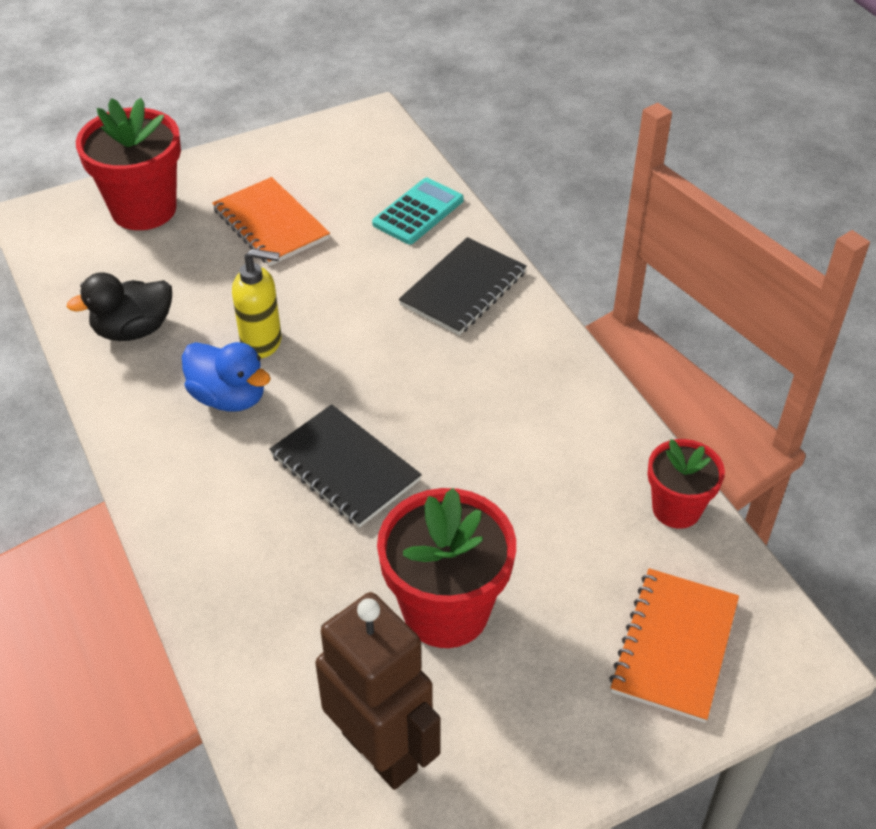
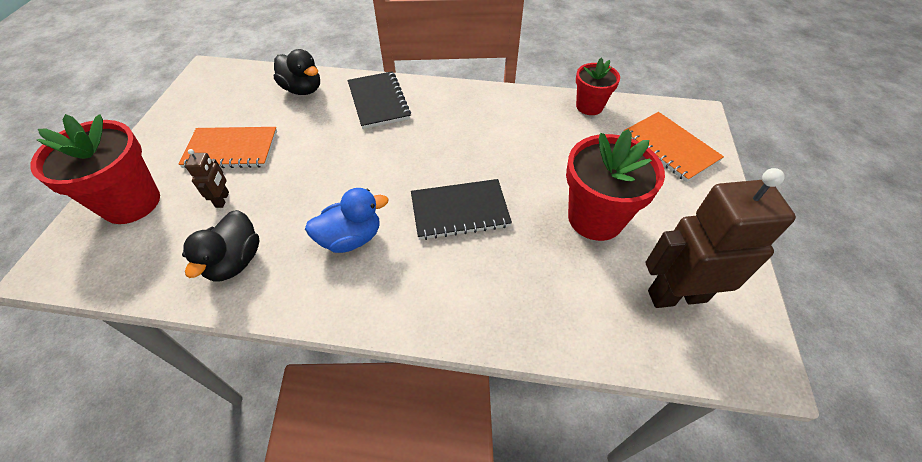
camera: 55 degrees left, 5 degrees up
yellow soap dispenser [232,249,282,358] -> none
turquoise calculator [372,178,464,245] -> black duck [274,49,320,95]
none -> brown robot [185,149,229,208]

